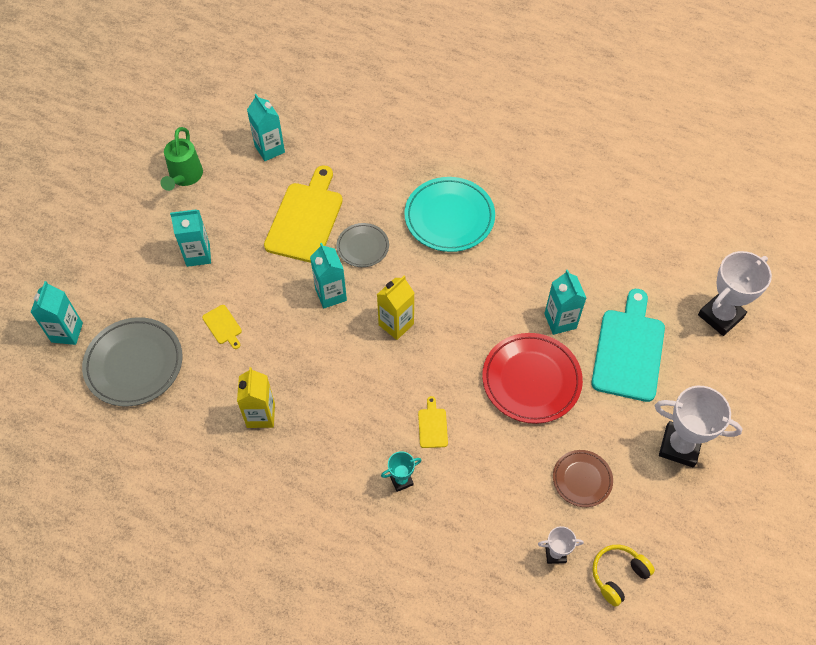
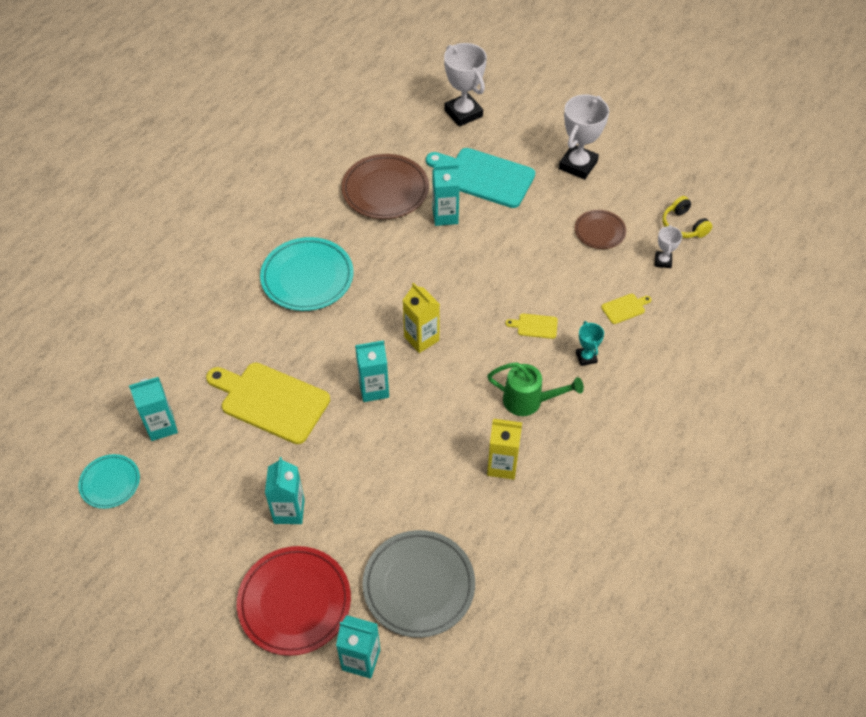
camera: 80 degrees left, 5 degrees down
green watering can [160,127,203,191] -> green watering can moved to [487,362,584,416]
yellow cutting board [202,305,242,349] -> yellow cutting board moved to [601,294,652,324]
grey plate [336,223,389,267] -> none
red plate [482,333,583,424] -> red plate moved to [237,546,351,656]
none -> turquoise plate [78,454,140,509]
none -> brown plate [341,154,429,219]

